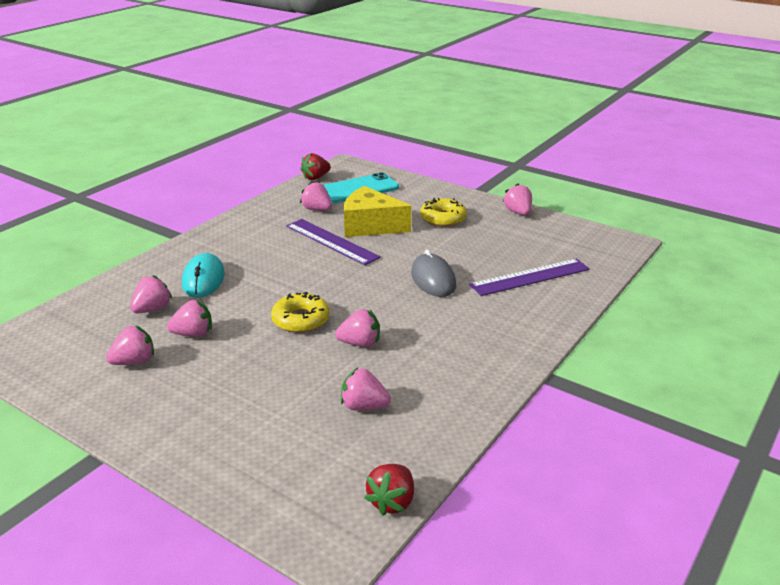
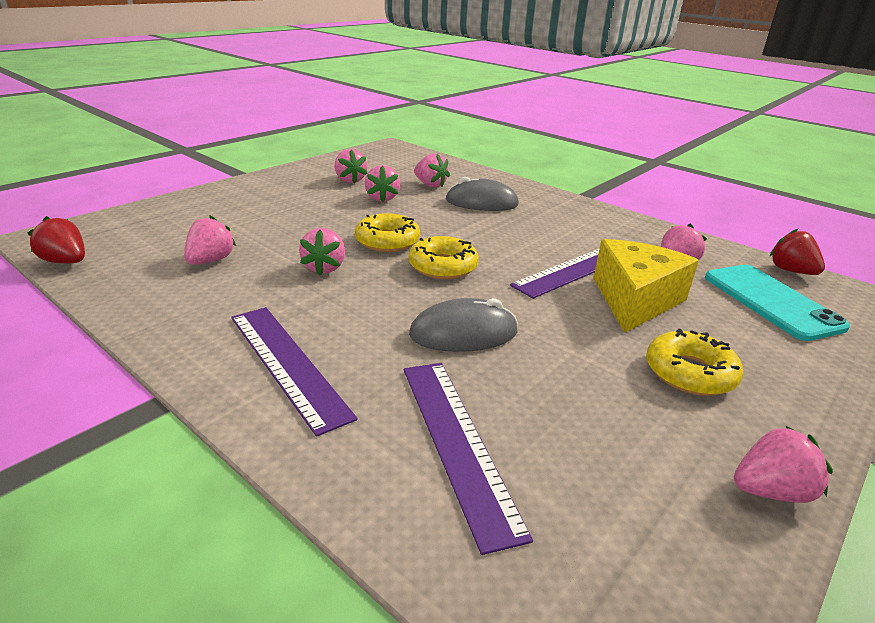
camera: 95 degrees right, 0 degrees up
turquoise mouse [182,253,225,298] -> grey mouse [446,177,519,211]
none -> purple ruler [231,307,358,437]
none -> yellow donut [409,236,479,279]

